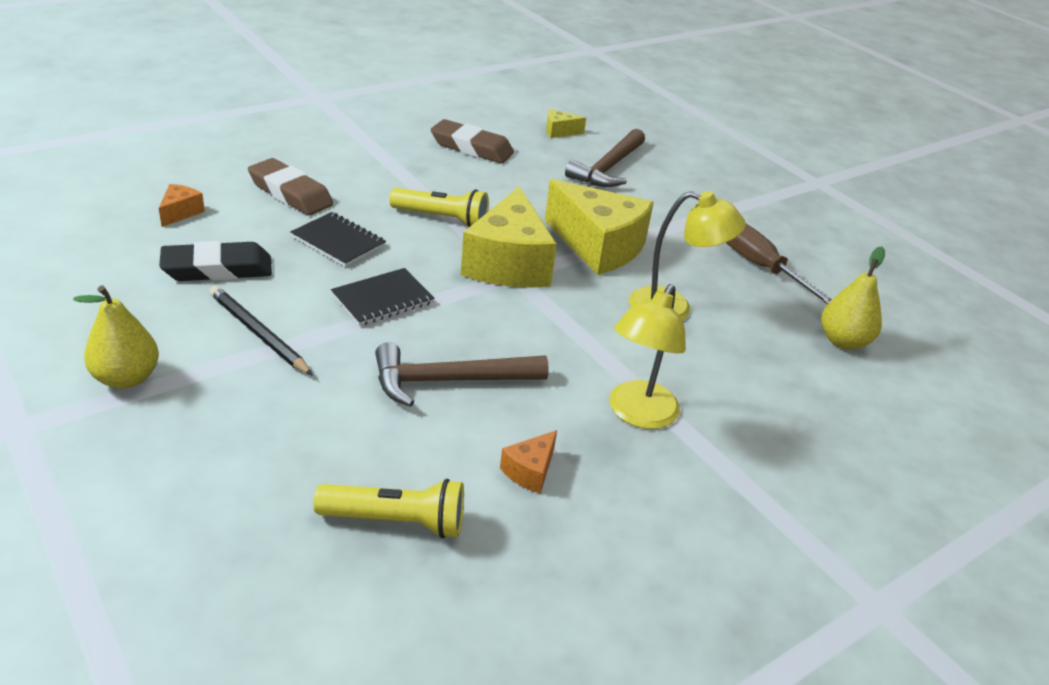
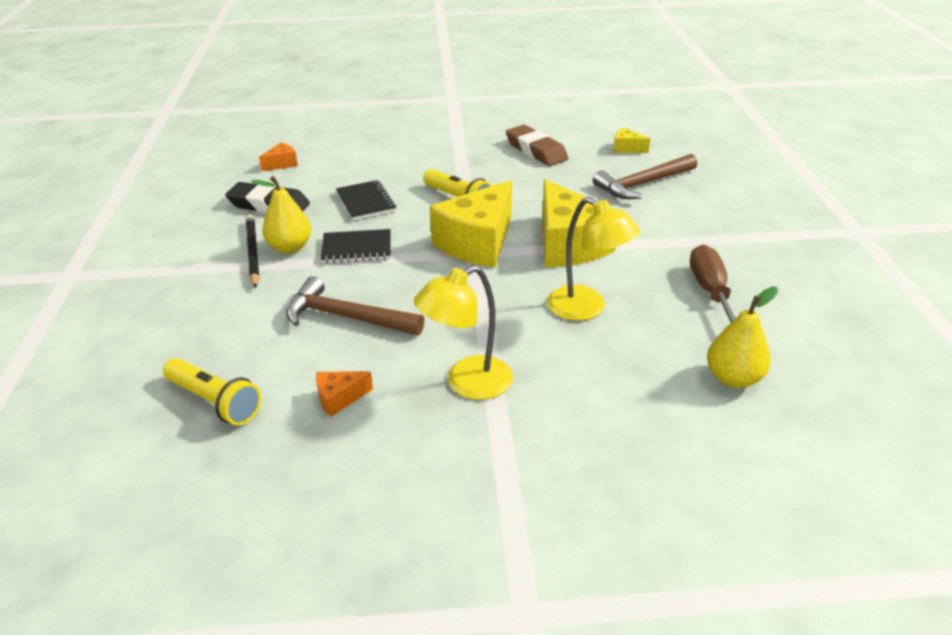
camera: 35 degrees right, 0 degrees up
yellow pear [74,285,159,389] -> yellow pear moved to [251,176,311,253]
brown eraser [248,158,333,216] -> none

